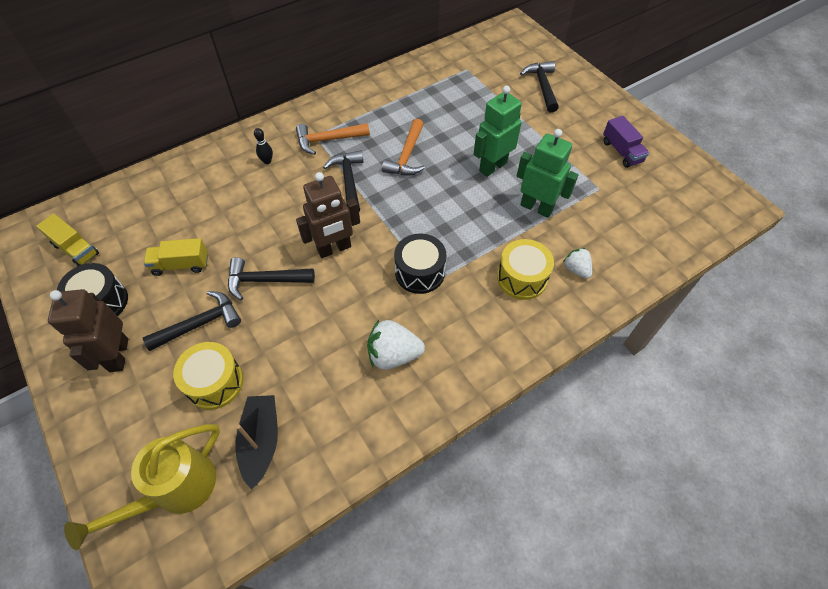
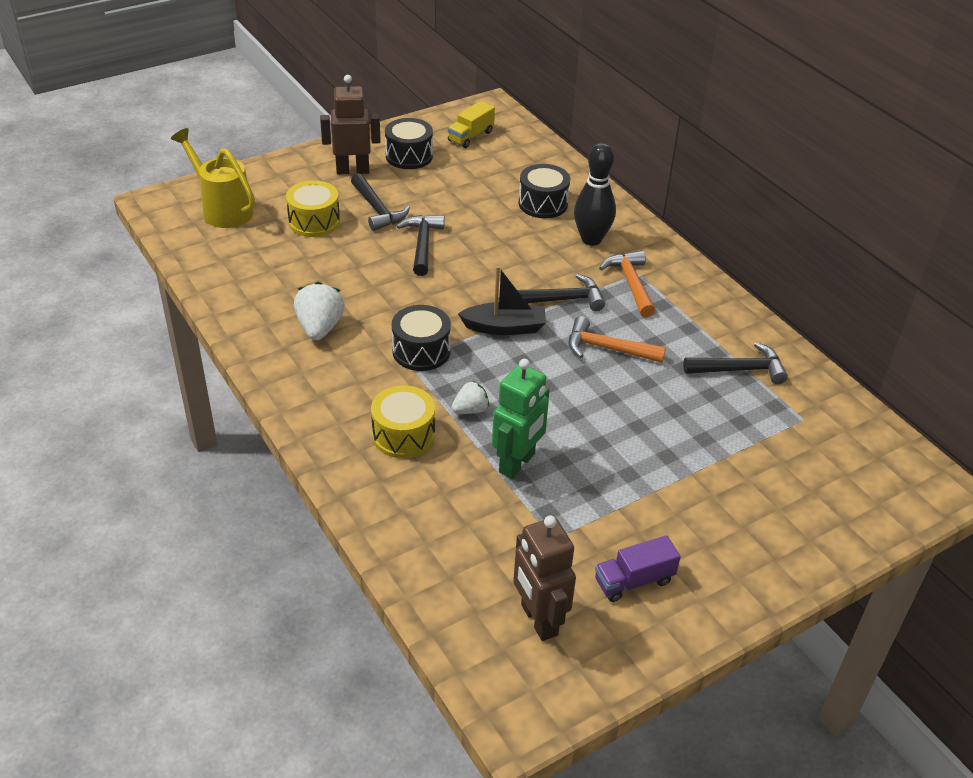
camera: 90 degrees right, 15 degrees down
yellow truck [144,238,208,276] -> none
black boat [235,395,278,490] -> black boat moved to [458,266,546,335]
black bowling pin [254,128,273,164] -> black bowling pin [574,143,616,246], size x2.22
brown robot [296,172,360,258] -> brown robot moved to [513,516,576,641]
green robot [474,86,522,177] -> none
black hammer [520,61,559,113] -> black hammer moved to [683,342,788,384]
white strawberry [563,248,592,279] -> white strawberry moved to [452,380,489,414]
none -> black drum [519,164,570,218]

